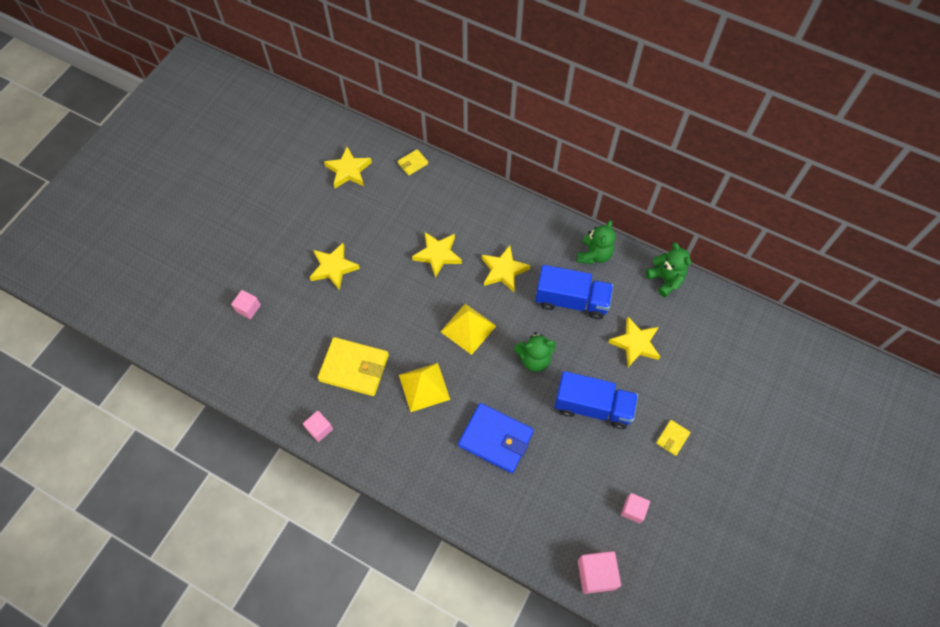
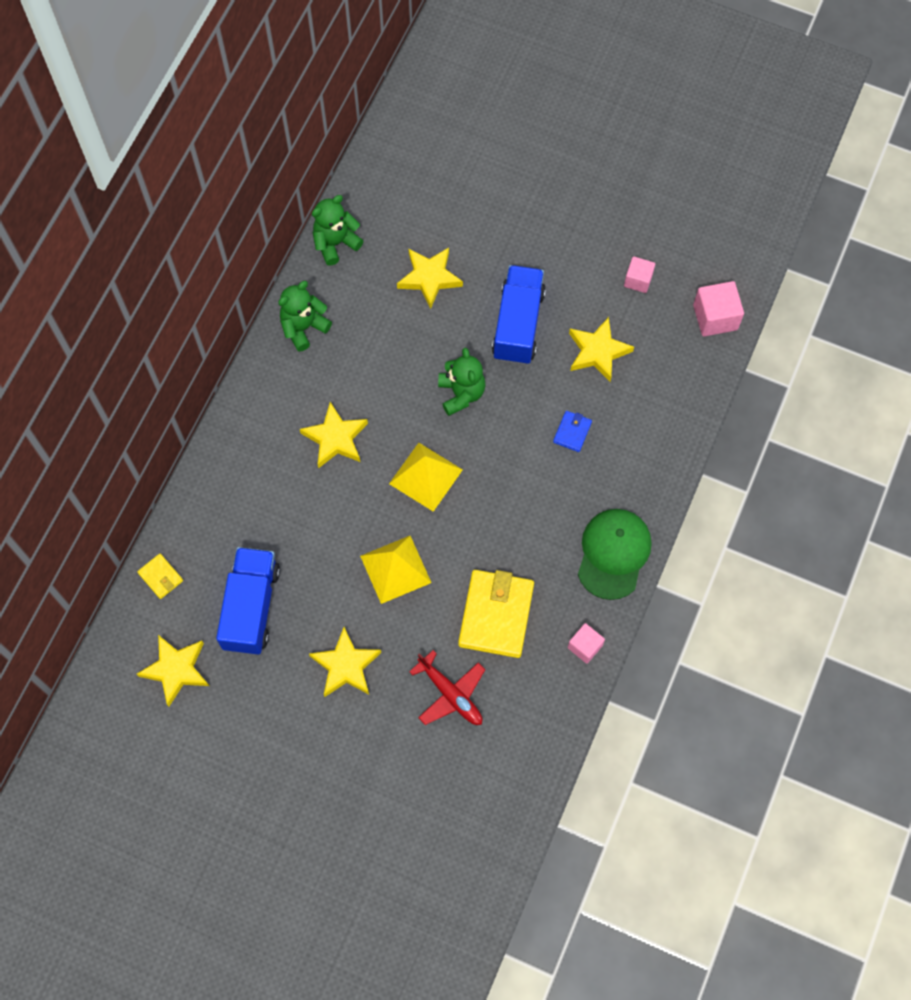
camera: 95 degrees left, 5 degrees up
pink cube [231,290,261,319] -> none
yellow pyramid [399,363,450,412] -> yellow pyramid moved to [360,536,431,604]
yellow star [412,232,462,278] -> yellow star moved to [569,317,634,382]
blue wallet [458,403,534,473] -> blue wallet [553,411,592,452], size x0.47
blue truck [535,265,613,319] -> blue truck moved to [216,547,280,655]
green teddy bear [577,220,616,264] -> green teddy bear turned 60 degrees counterclockwise [278,281,332,351]
yellow wallet [656,420,690,456] -> none
none -> red plane [409,650,485,725]
none -> green cap [578,509,652,600]

